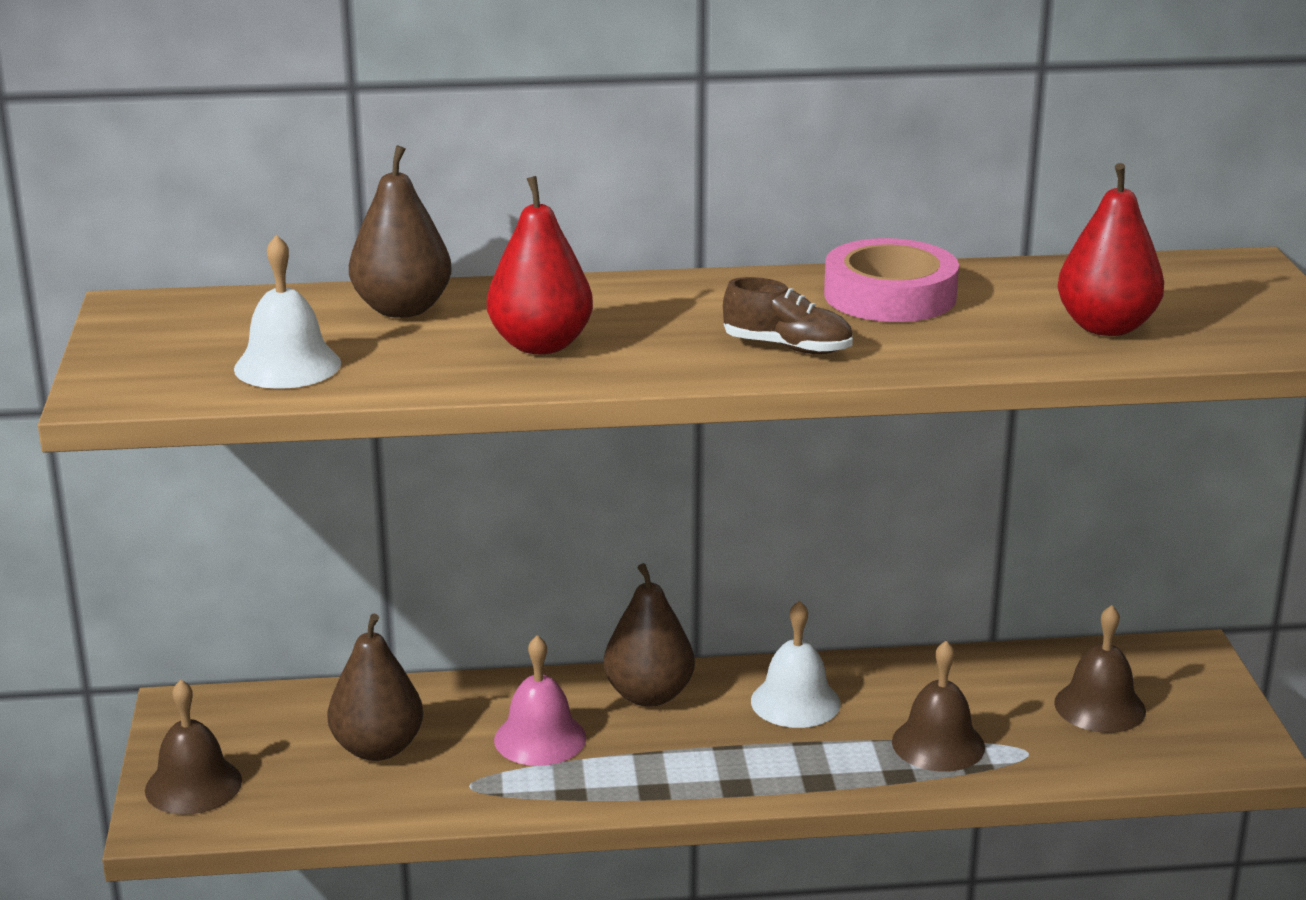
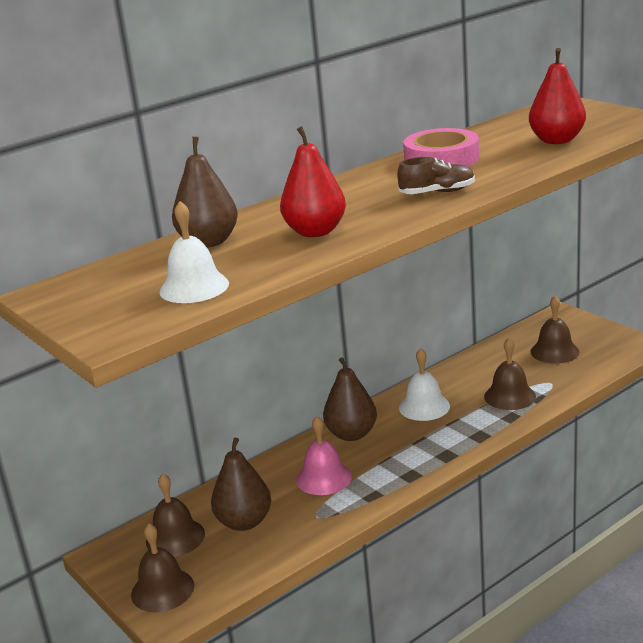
camera: 30 degrees left, 0 degrees up
none -> brown bell [146,474,205,557]

